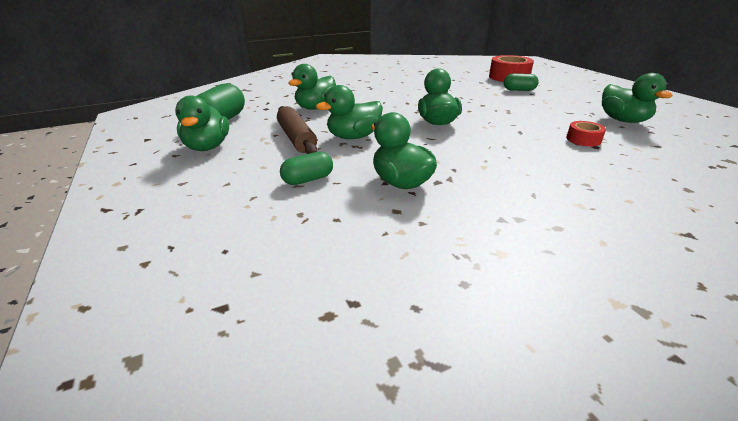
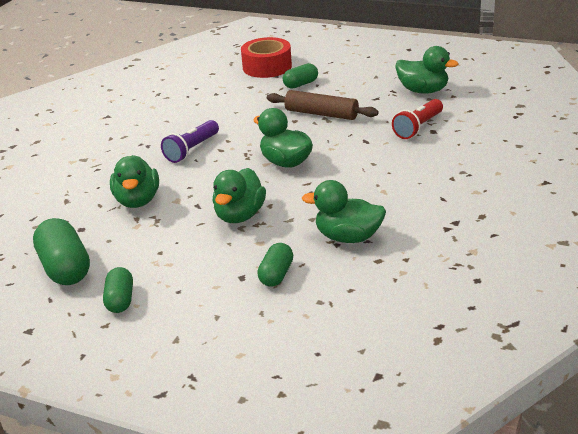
camera: 40 degrees left, 0 degrees up
green duck [175,95,229,151] -> green capsule [103,267,133,313]
brown rolling pin [277,106,318,154] -> brown rolling pin moved to [267,90,379,120]
red tape [566,121,606,146] -> red flashlight [392,99,443,139]
none -> purple flashlight [161,120,219,163]

